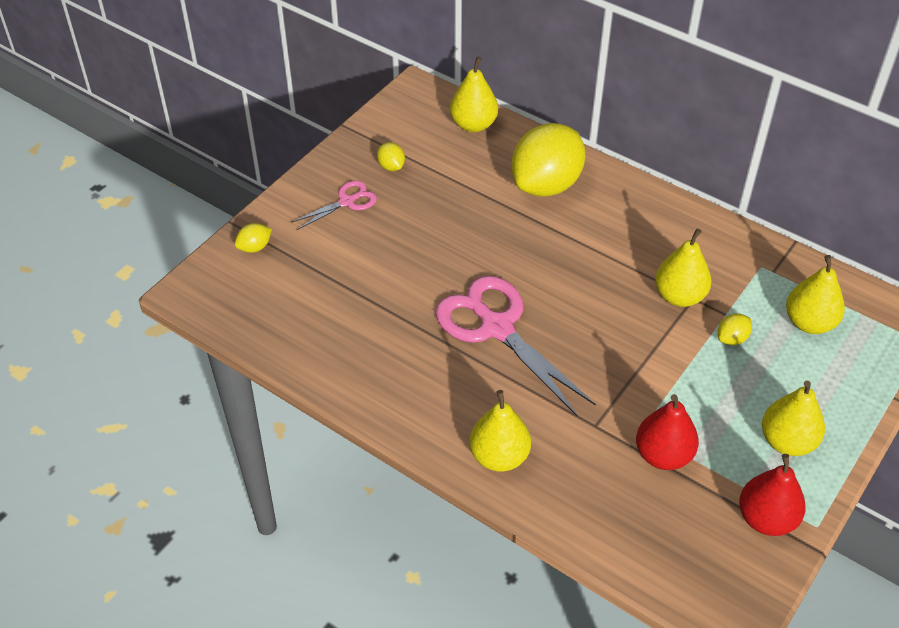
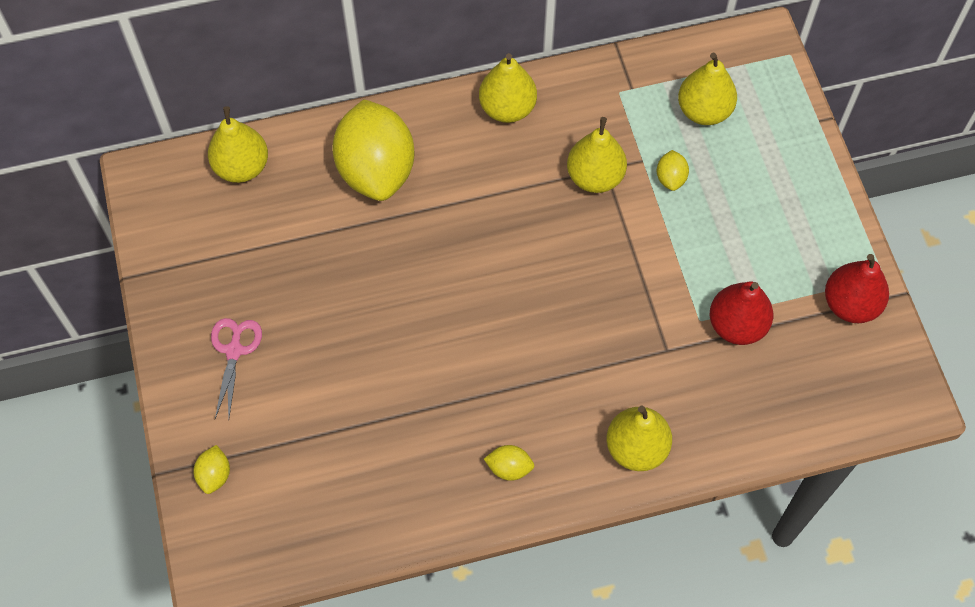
camera: 50 degrees left, 15 degrees up
yellow lemon [377,142,405,171] -> yellow lemon moved to [484,445,534,481]
pink scissors [436,276,596,416] -> none
yellow pear [762,380,825,456] -> yellow pear moved to [479,53,537,123]

